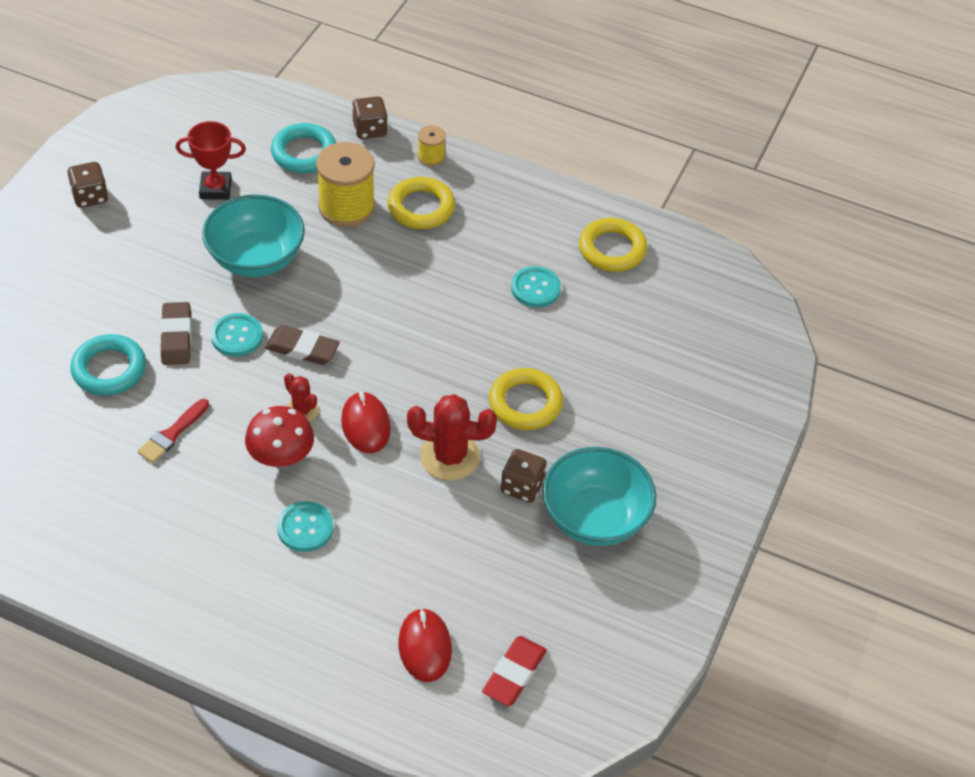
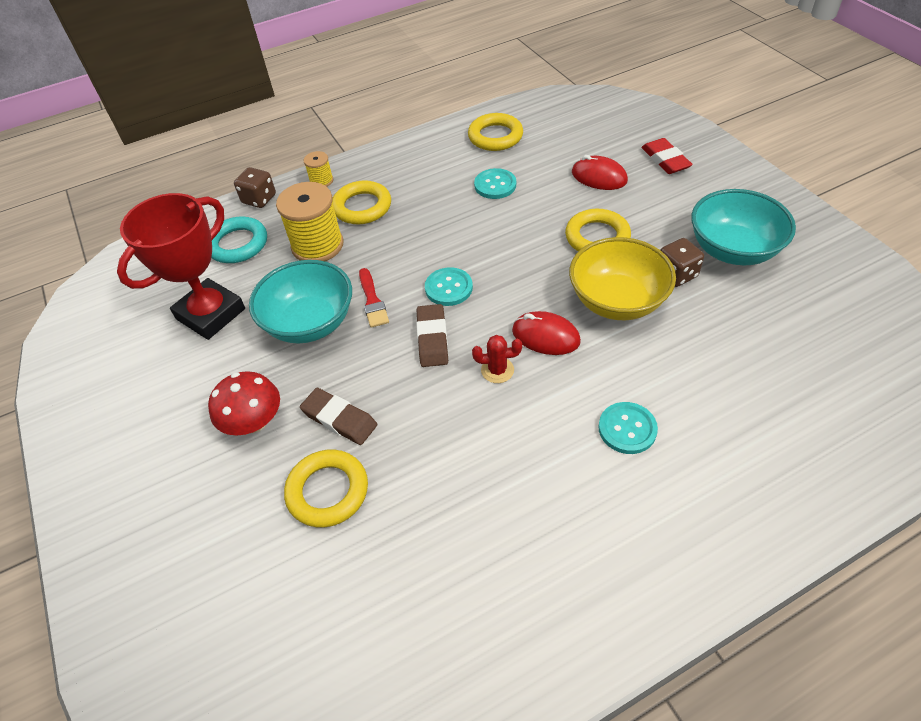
camera: 45 degrees left, 0 degrees up
brown dice [67,162,108,208] -> none
turquoise ring [70,334,146,395] -> yellow ring [284,449,368,527]
red brush [137,399,209,463] -> red brush moved to [359,268,389,328]
red trophy [176,121,246,200] -> red trophy [117,193,245,340], size x1.69
turquoise button [211,313,263,356] -> turquoise button moved to [425,267,473,306]
red mushroom [245,406,314,467] -> red mushroom moved to [208,371,280,436]
brown eraser [265,325,340,365] -> brown eraser turned 60 degrees counterclockwise [416,304,448,367]
red mouse [398,608,452,682] -> red mouse moved to [572,155,628,190]
red cactus [407,394,497,481] -> yellow bowl [569,237,676,320]
red eraser [482,636,547,706] -> red eraser moved to [641,138,693,174]

